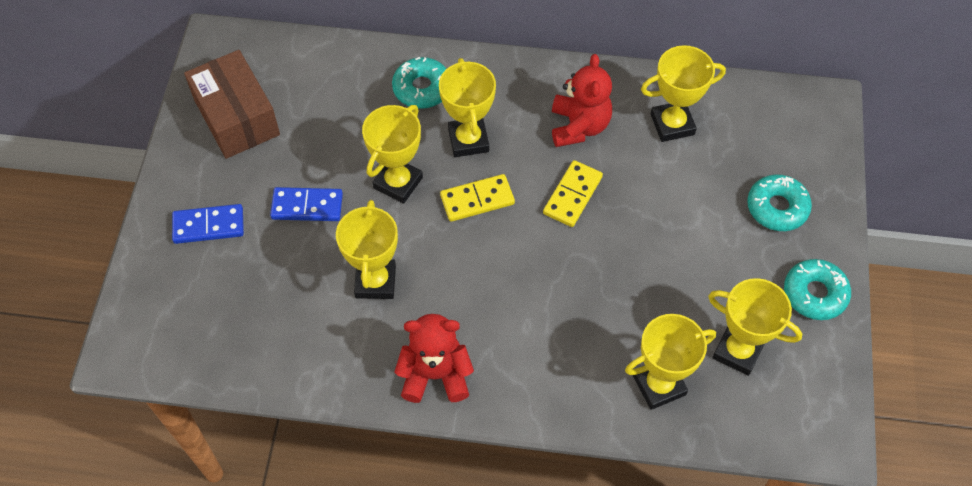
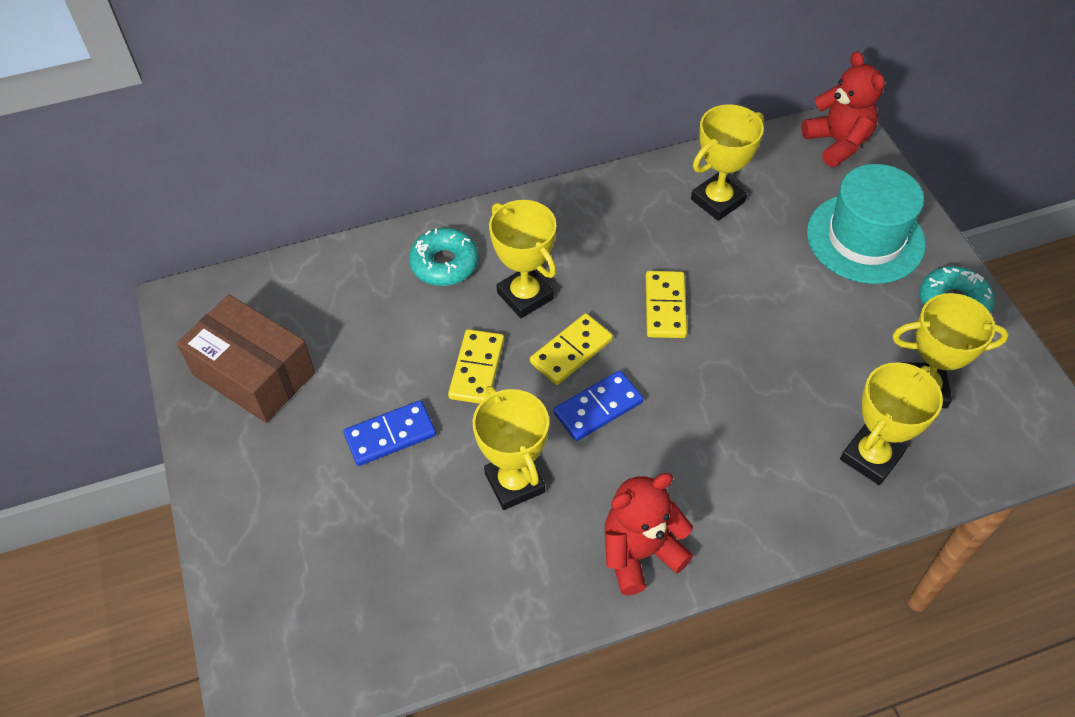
camera: 25 degrees left, 5 degrees down
blue domino [172,204,244,244] -> blue domino moved to [553,370,643,441]
yellow trophy [362,105,423,204] -> yellow domino [448,329,504,404]
red teddy bear [552,54,612,147] -> red teddy bear moved to [802,51,885,167]
turquoise donut [747,174,812,231] -> turquoise hat [807,164,926,284]

